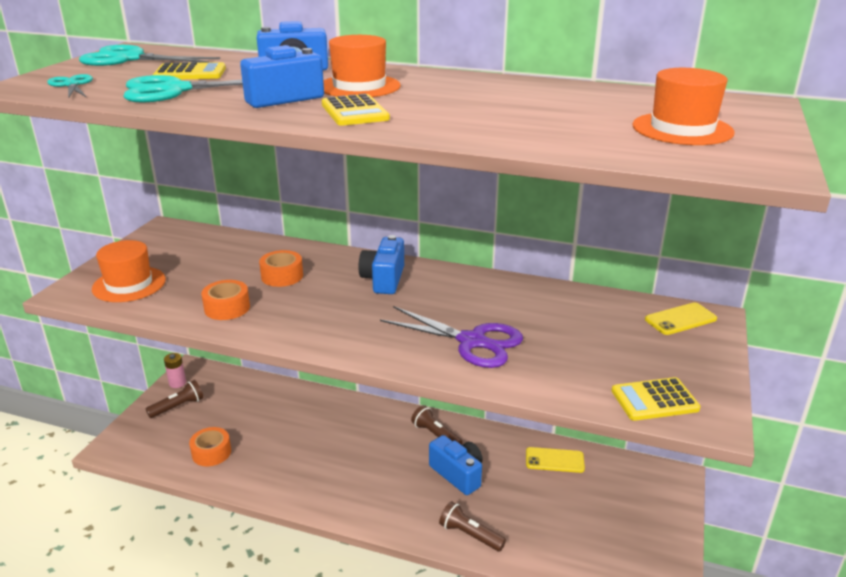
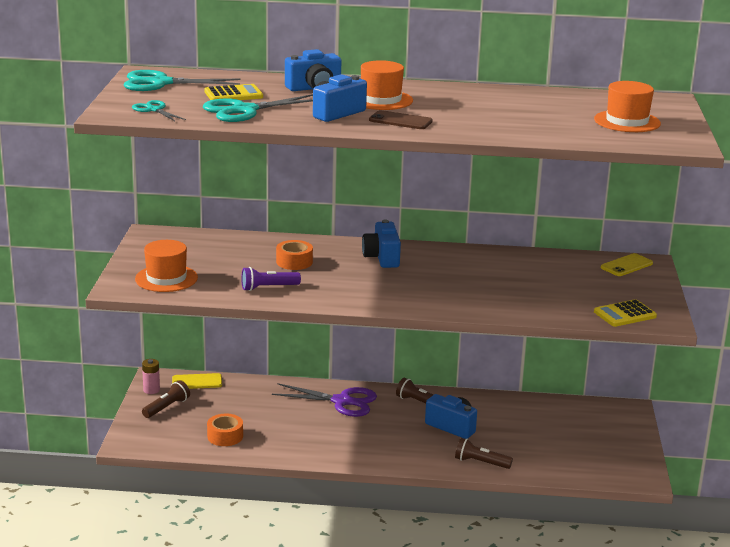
camera: 15 degrees left, 5 degrees down
orange tape [201,280,250,320] -> purple flashlight [241,267,301,291]
yellow calculator [322,94,390,126] -> brown phone [369,110,433,129]
purple scissors [380,306,523,368] -> purple scissors moved to [272,383,377,417]
yellow phone [526,447,585,473] -> yellow phone moved to [172,373,222,389]

